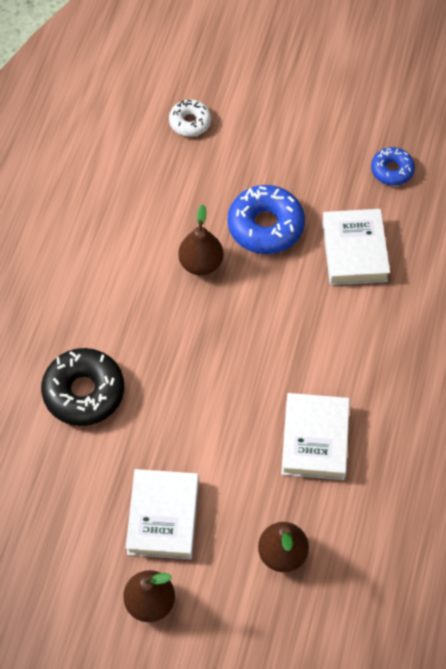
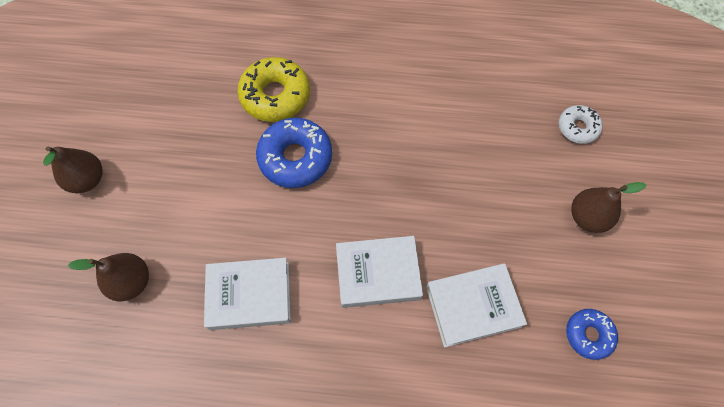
camera: 80 degrees right, 5 degrees up
black donut [41,348,124,426] -> yellow donut [237,57,310,122]
white book [126,469,199,559] -> white book moved to [336,236,423,308]
brown pear [178,204,223,275] -> brown pear moved to [571,182,646,233]
blue donut [228,185,305,254] -> blue donut moved to [256,118,332,188]

